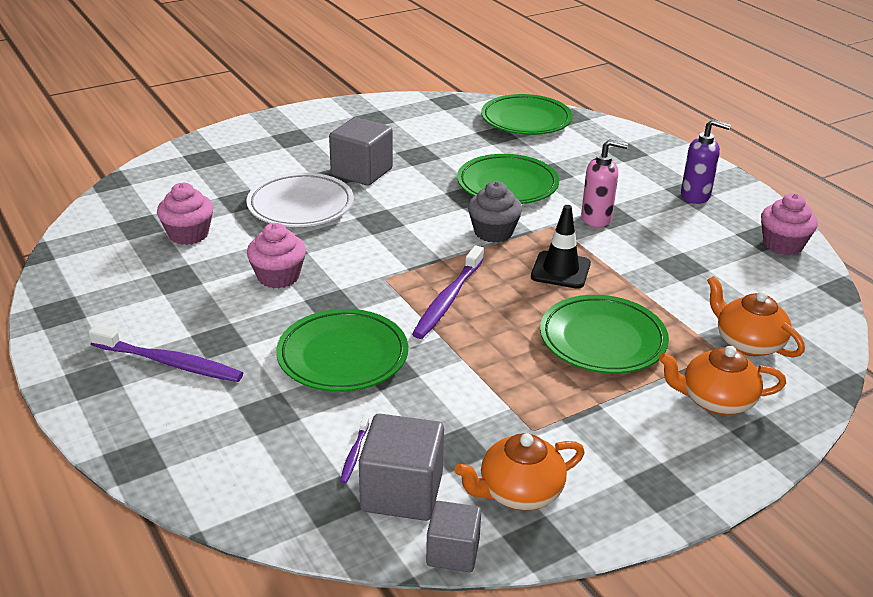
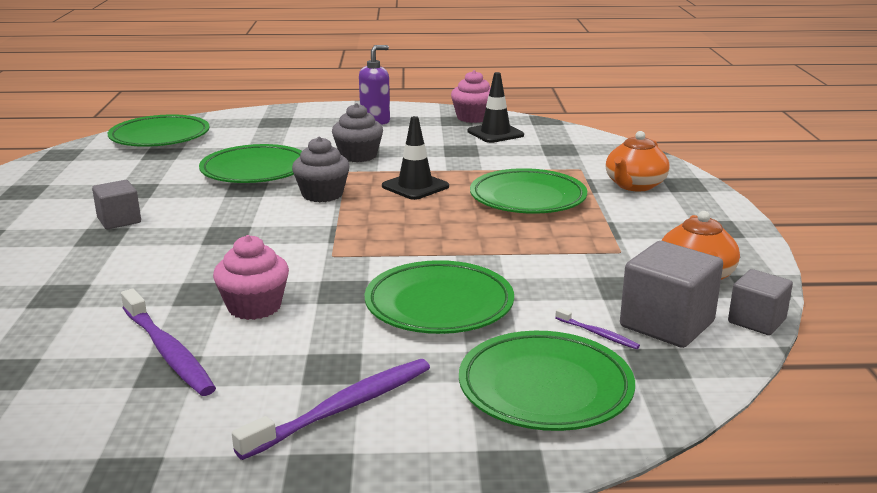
camera: 60 degrees left, 10 degrees down
pink cupcake [157,183,213,245] -> none
white plate [246,172,354,227] -> none
grey cube [329,117,393,186] -> grey cube [92,180,141,229], size x0.62
purple toothbrush [412,245,484,339] -> purple toothbrush moved to [121,289,216,396]
pink soap dispenser [581,139,628,227] -> grey cupcake [332,103,383,162]
orange teapot [707,276,805,357] -> none
none -> green plate [459,331,635,431]
none -> black traffic cone [468,72,524,143]

